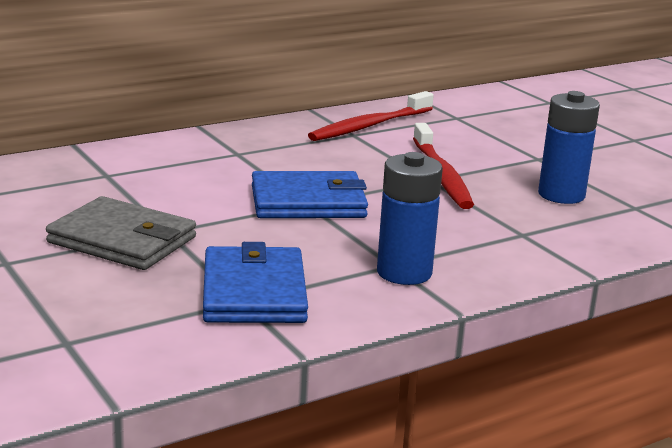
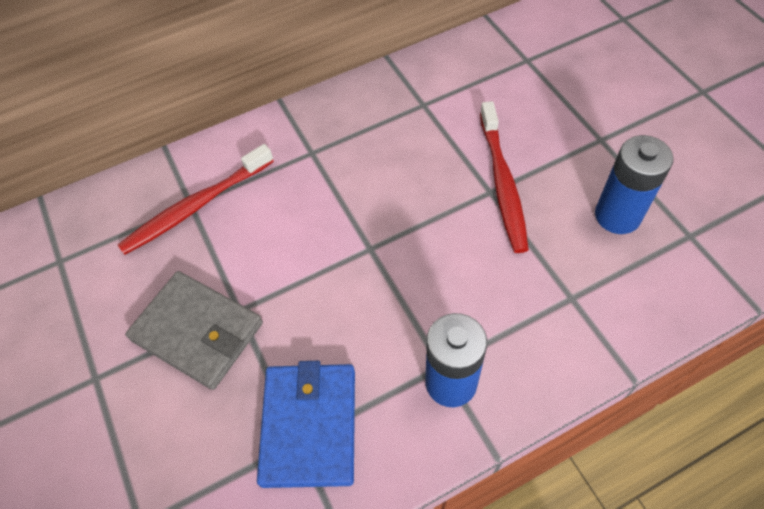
camera: 10 degrees right, 35 degrees up
blue wallet [252,171,368,218] -> none
red toothbrush [308,91,434,141] -> red toothbrush moved to [118,144,274,255]

